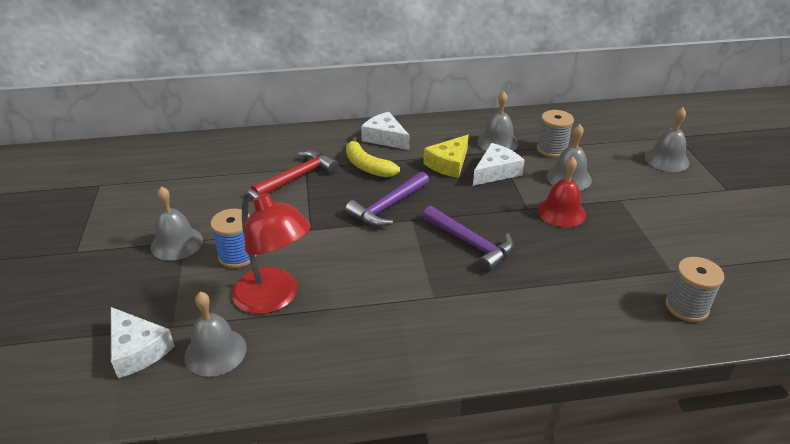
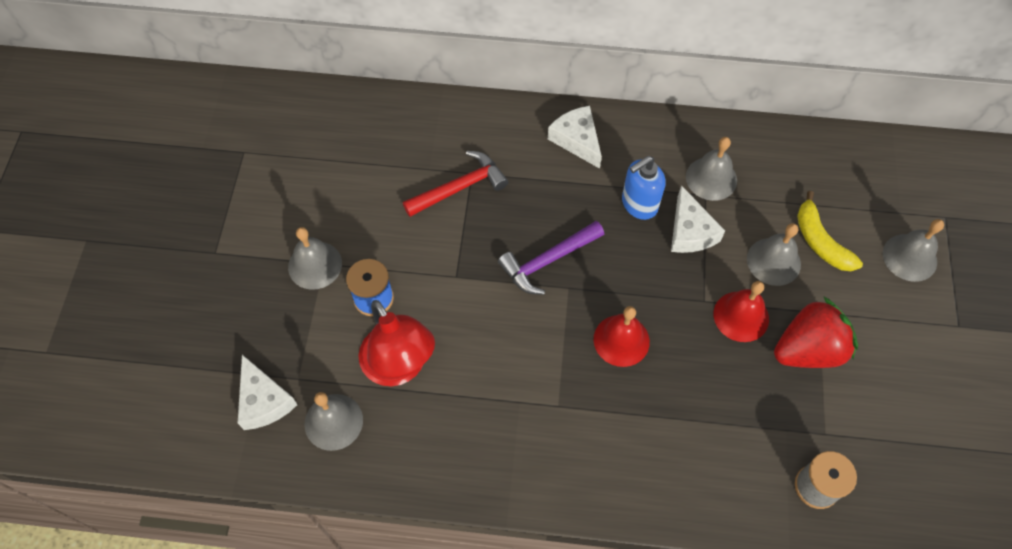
camera: 15 degrees right, 25 degrees up
yellow banana [346,137,400,177] -> yellow banana moved to [797,191,863,271]
yellow cheese [423,135,469,178] -> blue soap dispenser [622,156,665,220]
purple hammer [423,206,514,272] -> red bell [594,306,650,367]
white cheese [473,143,525,186] -> white cheese turned 105 degrees clockwise [671,185,725,253]
grey spool [537,110,574,157] -> none
none -> red strawberry [774,296,858,368]

